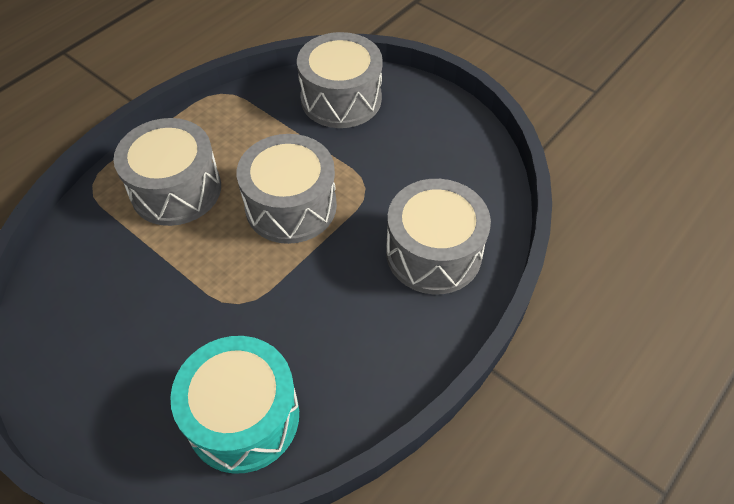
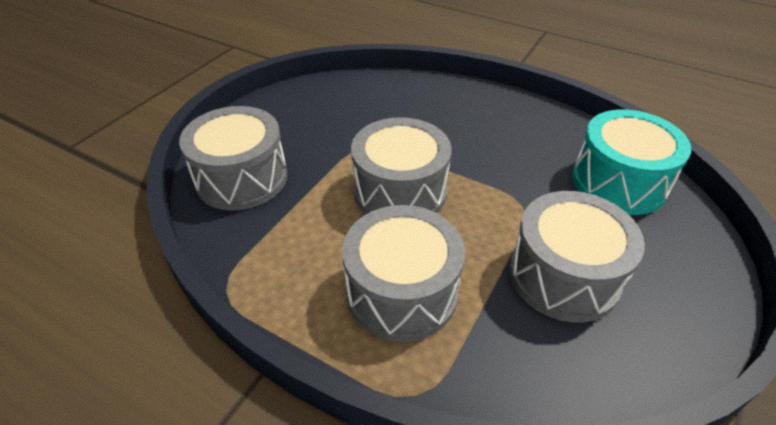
camera: 100 degrees left, 10 degrees down
grey drum [386,179,491,294] -> grey drum moved to [509,191,645,323]

